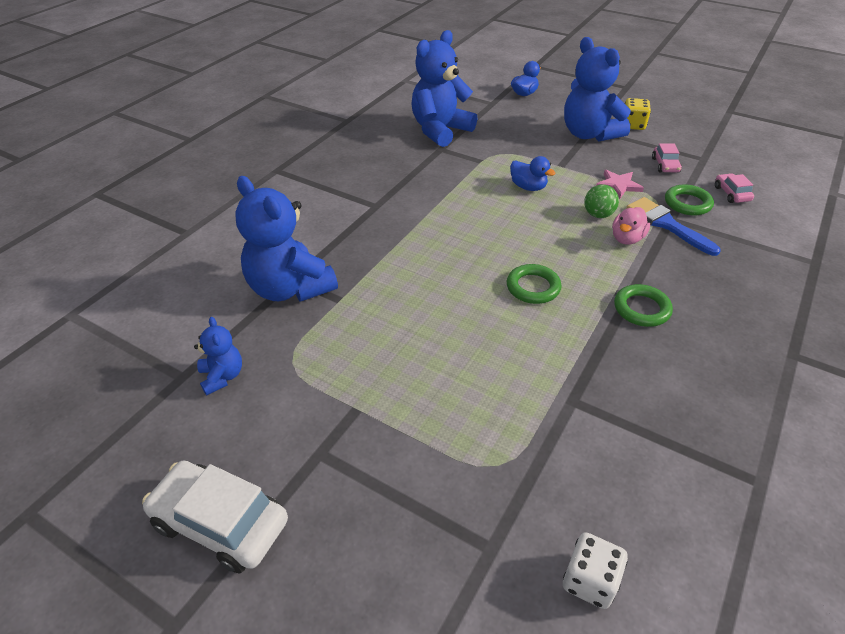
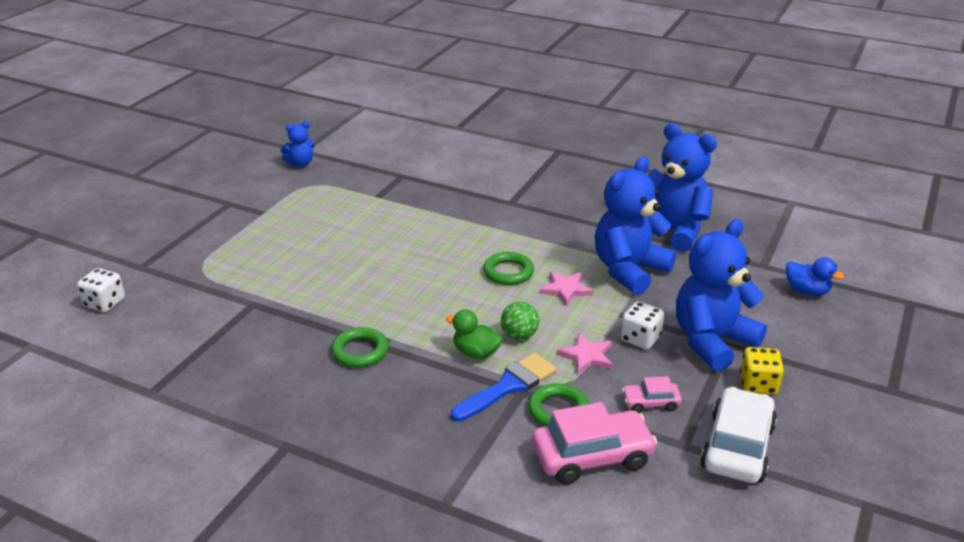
camera: 85 degrees right, 10 degrees down
white car [142,460,288,574] -> white car moved to [700,387,777,483]
blue teddy bear [235,176,338,302] -> blue teddy bear moved to [595,157,676,295]
green ring [507,264,562,304] -> green ring moved to [483,252,534,285]
blue duck [510,156,555,191] -> pink star [539,272,593,306]
pink duck [612,207,650,245] -> green duck [446,309,503,359]
pink car [715,173,754,203] -> pink car [532,402,658,484], size x1.94
none -> white dice [621,301,664,350]

